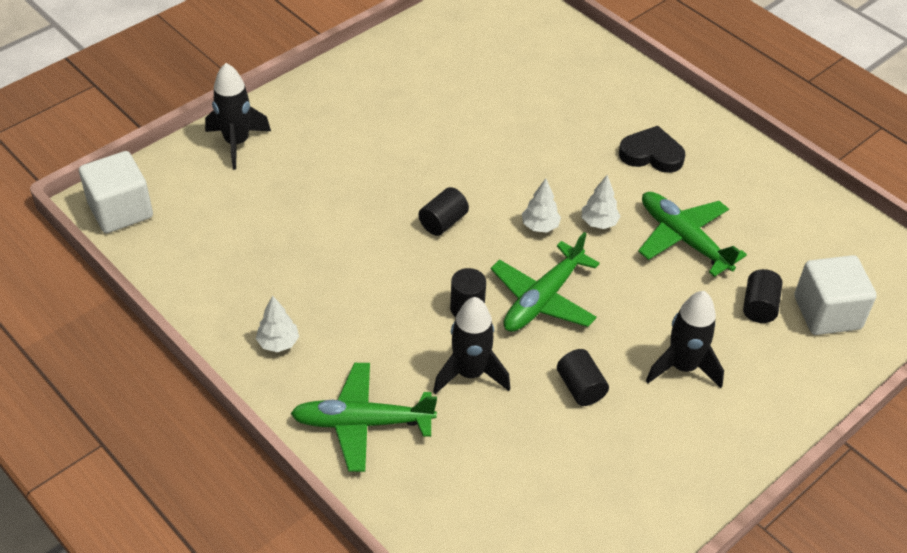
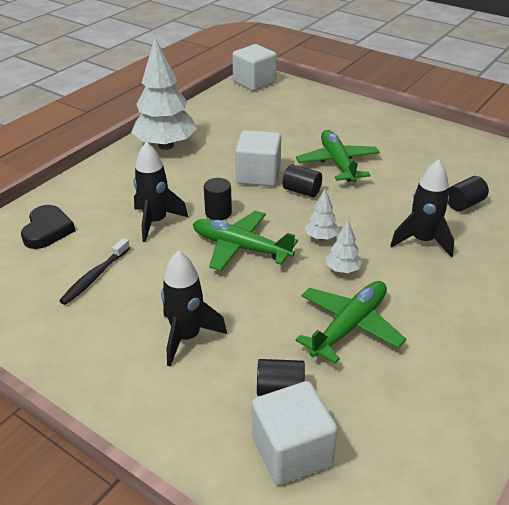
camera: 80 degrees right, 10 degrees down
black rocket [205,63,271,169] -> black rocket moved to [390,159,454,257]
white tree [256,295,299,352] -> white tree [131,38,197,150], size x2.28
green plane [290,363,437,472] -> green plane moved to [296,130,380,182]
black cylinder [557,349,609,406] -> black cylinder moved to [448,176,489,211]
black heart [619,126,685,173] -> black heart moved to [21,205,75,249]
none -> black toothbrush [59,238,130,305]
none -> white cube [235,130,281,186]

